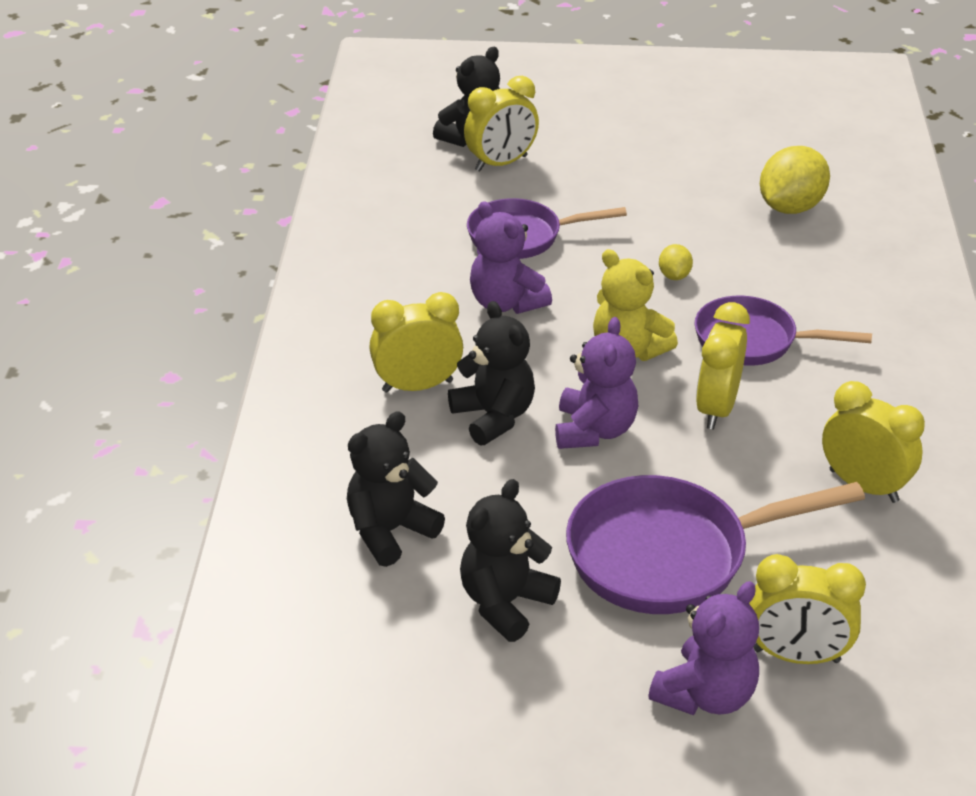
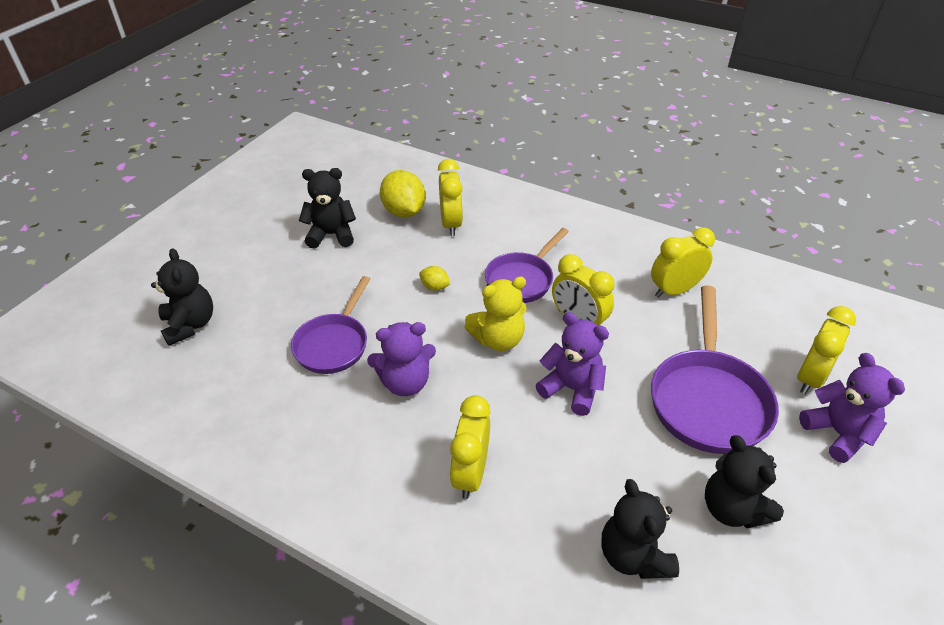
camera: 65 degrees left, 5 degrees up
black teddy bear [448,301,535,446] -> black teddy bear moved to [299,168,356,249]
yellow clock [464,76,539,172] -> yellow clock moved to [438,159,463,236]

